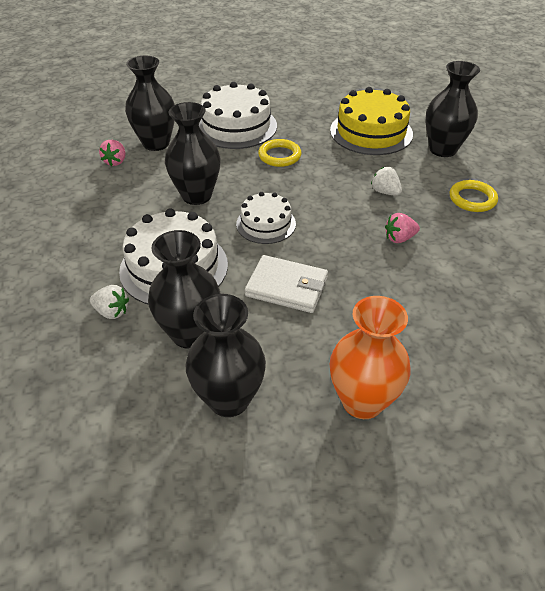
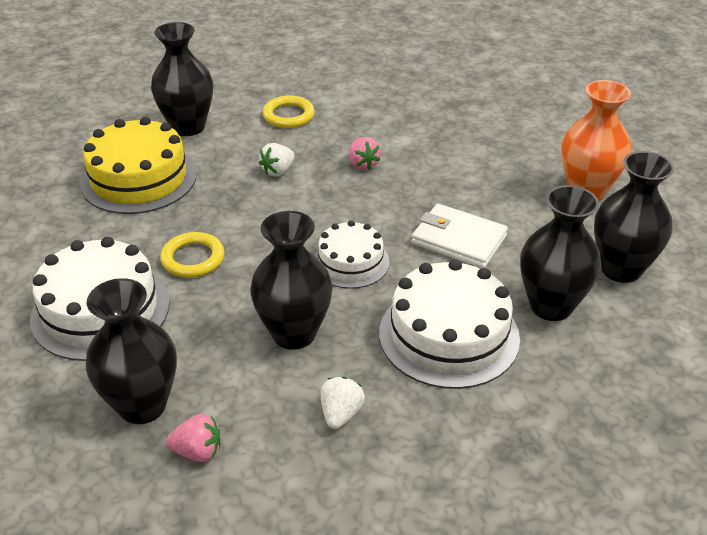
camera: 95 degrees left, 5 degrees down
white strawberry [90,285,129,319] -> white strawberry moved to [320,377,365,429]
white wallet [245,255,328,313] -> white wallet turned 75 degrees counterclockwise [411,204,508,268]

